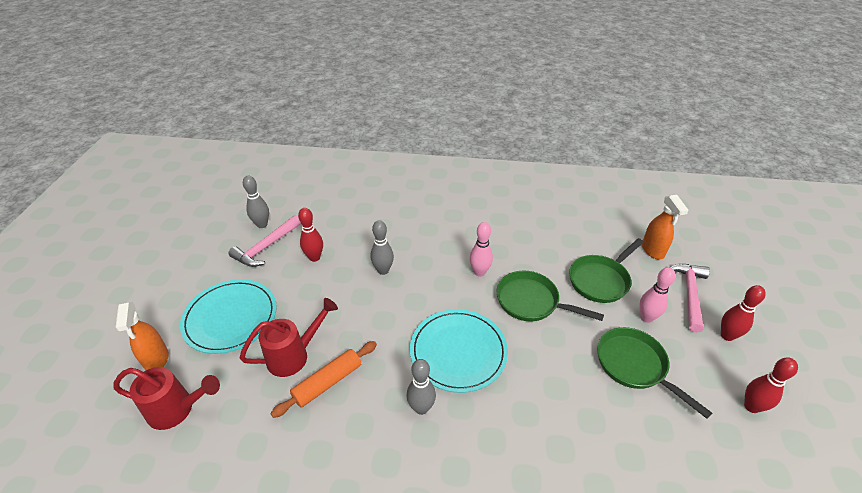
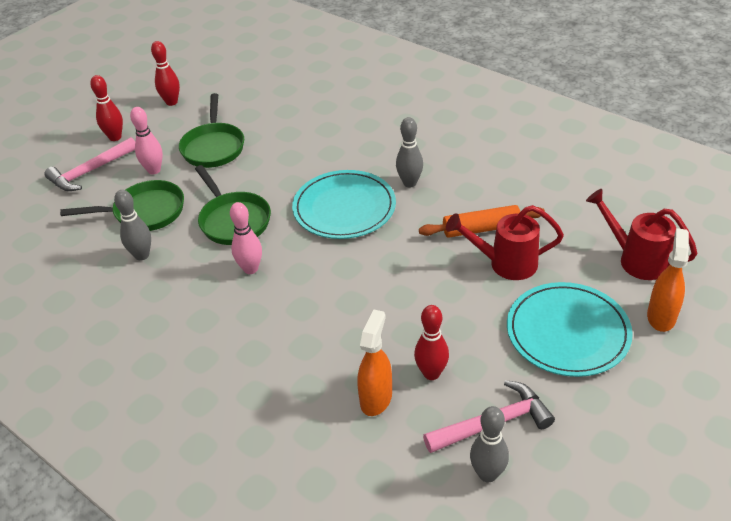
camera: 145 degrees left, 0 degrees up
grey bowling pin [371,220,394,275] -> grey bowling pin moved to [114,190,151,260]
orange spray bottle [642,195,689,260] -> orange spray bottle moved to [357,309,392,416]

